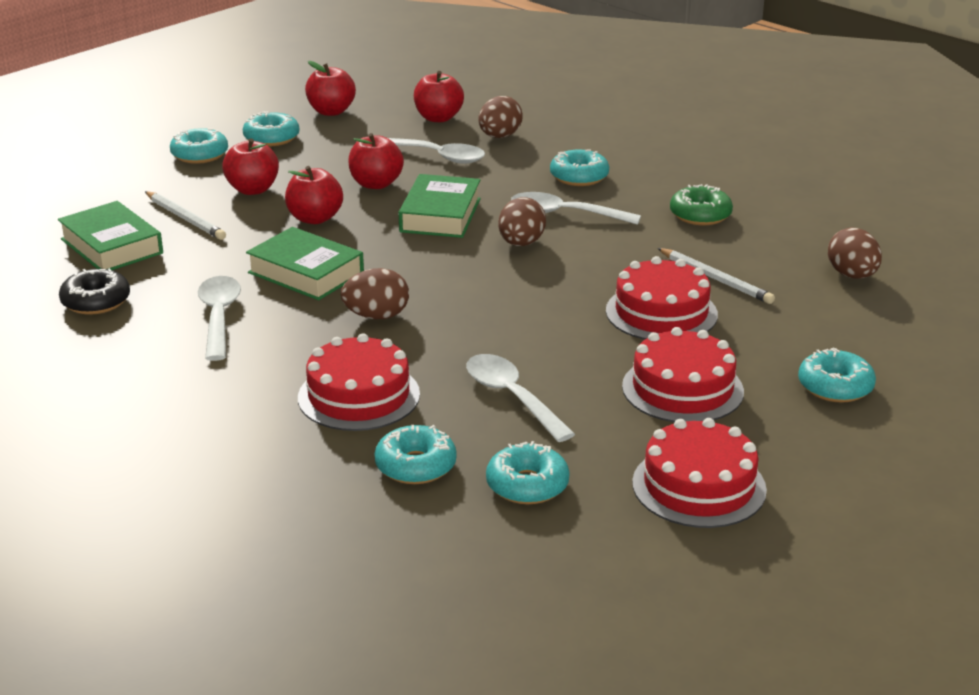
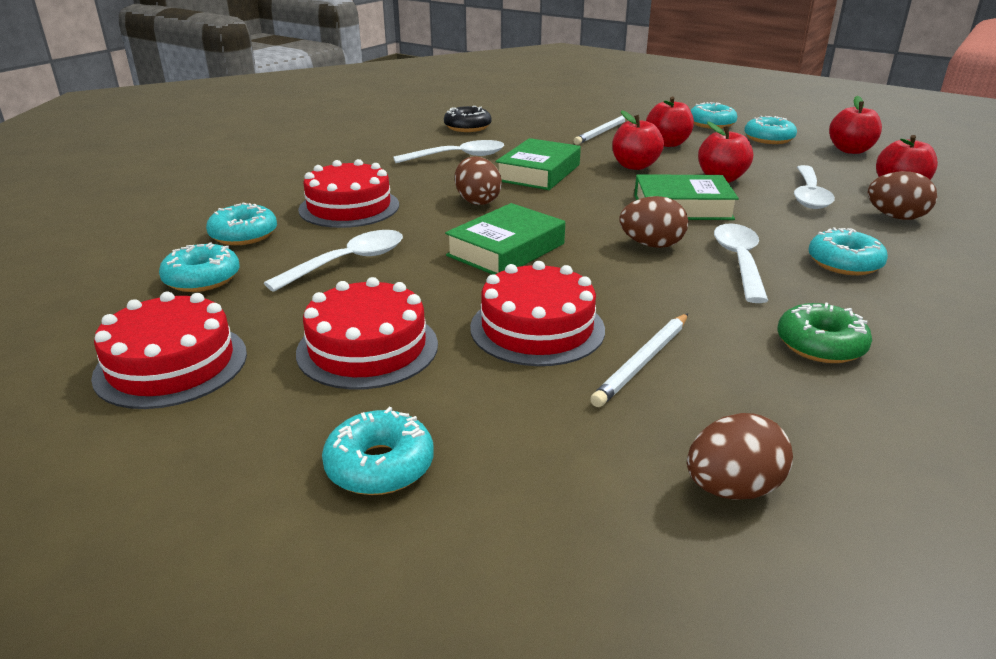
camera: 80 degrees right, 0 degrees up
green book [58,201,163,270] -> green book moved to [445,203,565,275]

